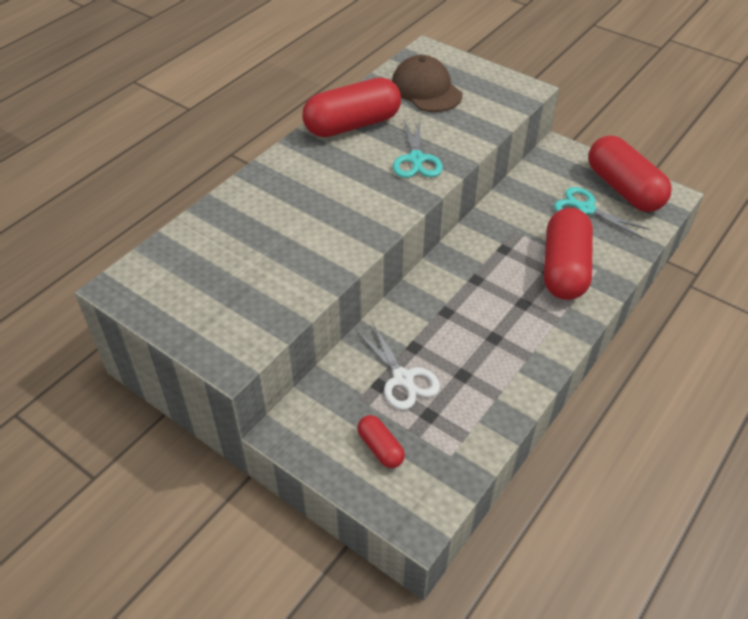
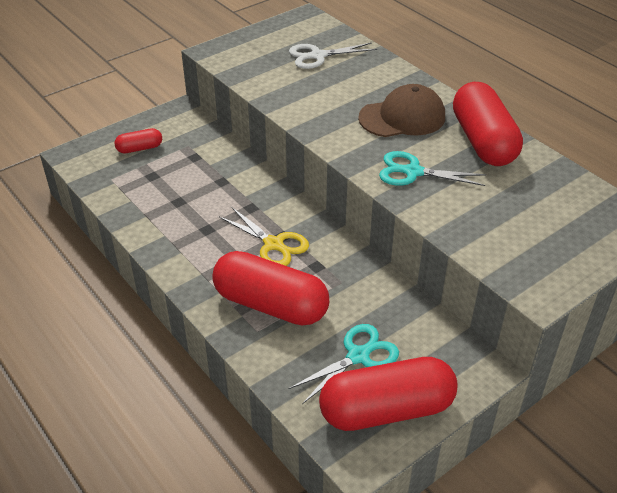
camera: 105 degrees right, 5 degrees down
white scissors [356,324,440,410] -> white scissors moved to [289,42,377,69]
brown cap [392,55,462,112] -> brown cap moved to [358,84,445,137]
none -> yellow scissors [219,207,309,266]

